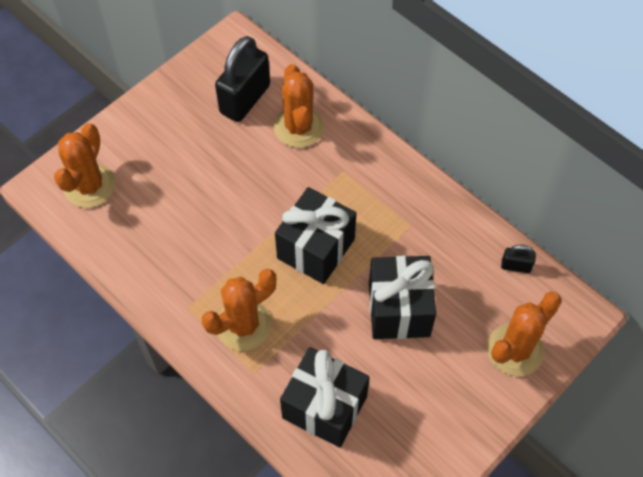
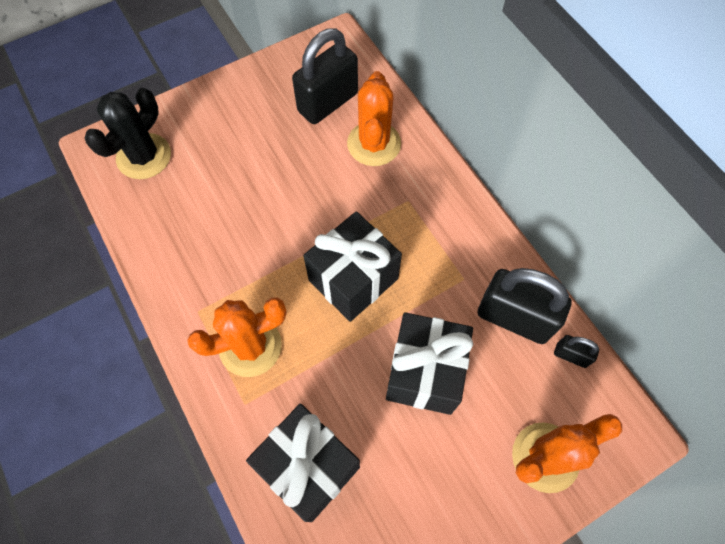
camera: 15 degrees right, 5 degrees up
orange cactus [54,123,115,208] -> black cactus [85,88,171,179]
none -> black padlock [478,268,572,344]

